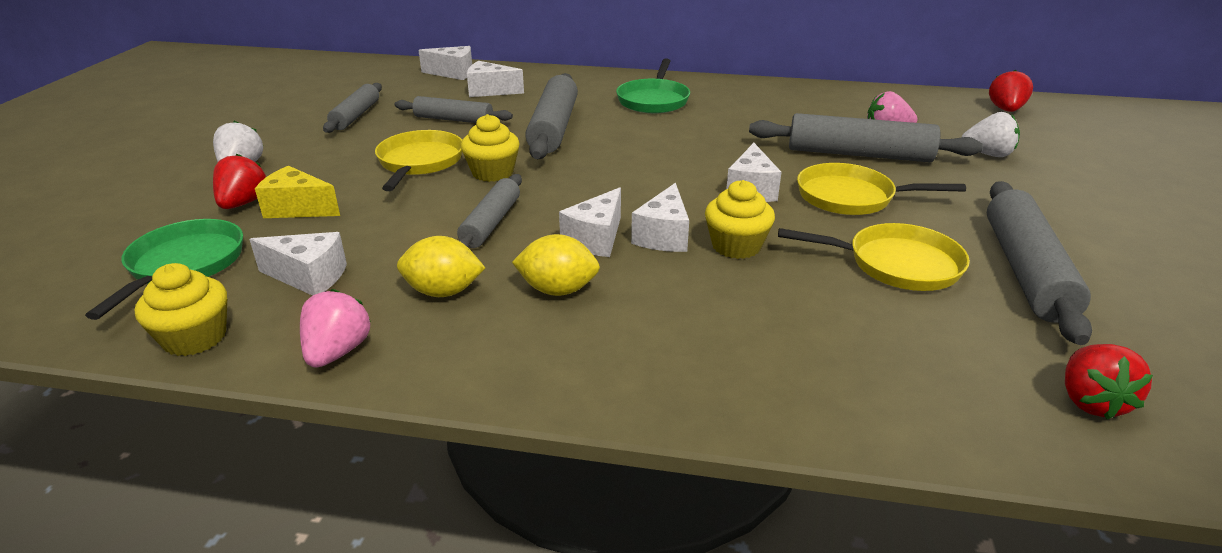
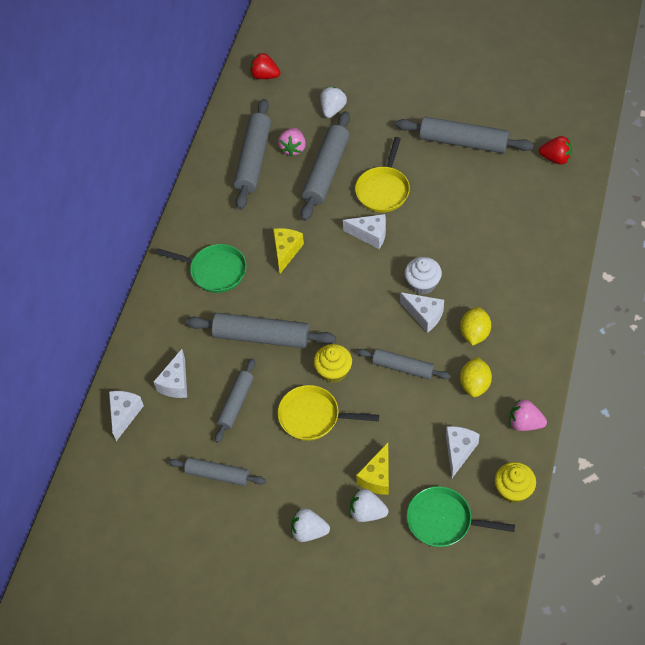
camera: 80 degrees left, 25 degrees up
red strawberry [213,153,266,209] -> white strawberry [350,489,388,522]
white cheese [631,183,689,252] -> white cupcake [405,257,442,295]
yellow cupcake [705,180,775,259] -> none
yellow pan [778,223,970,291] -> none
none -> grey rolling pin [234,99,271,210]
none -> yellow cheese [273,228,304,274]

